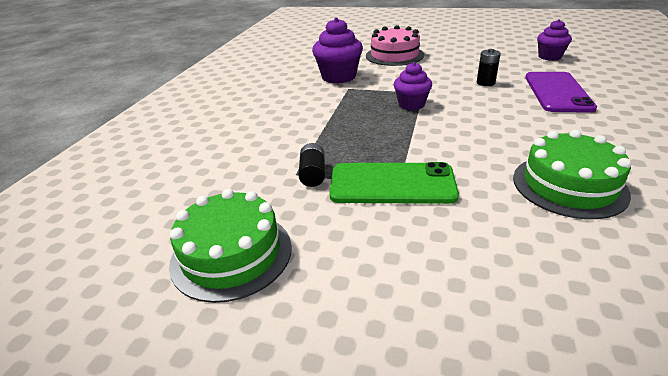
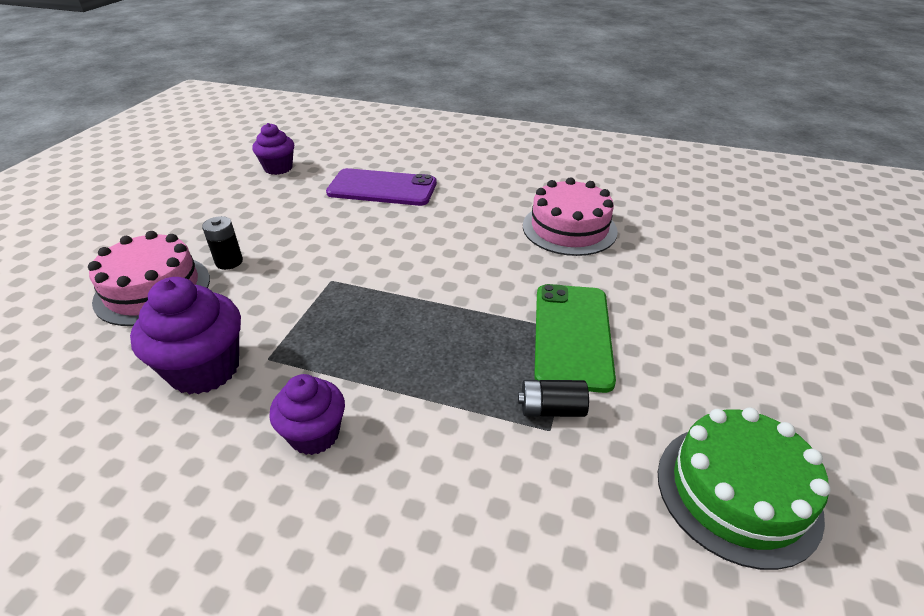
camera: 90 degrees left, 5 degrees up
purple cupcake [394,62,432,111] -> purple cupcake moved to [269,374,345,455]
black battery [477,49,501,86] -> black battery moved to [202,216,243,270]
green cake [513,130,631,219] -> pink cake [523,177,618,256]

